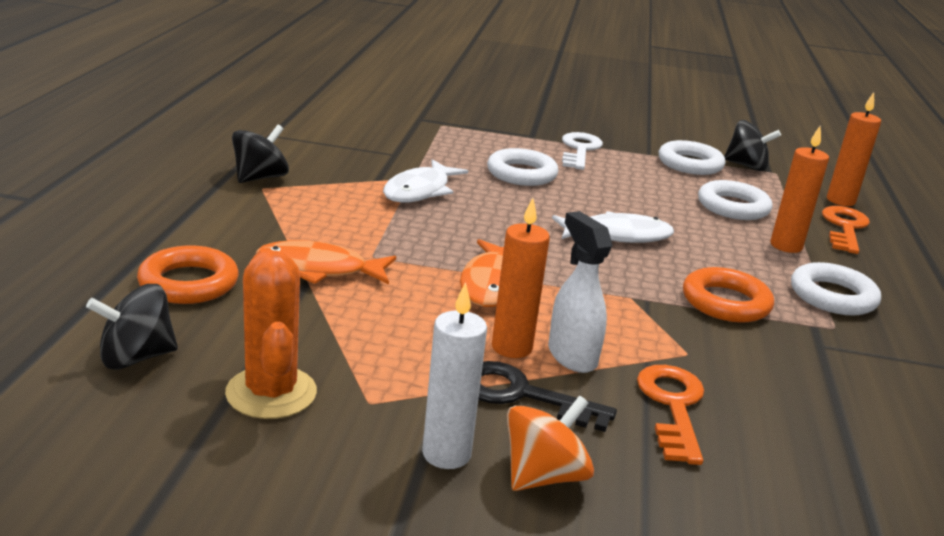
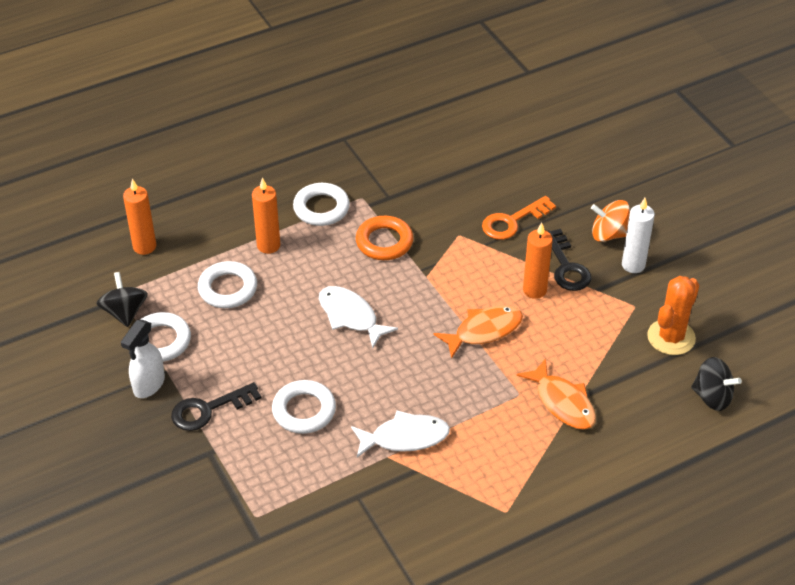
camera: 125 degrees left, 20 degrees up
orange ring [137,245,239,304] -> none
black spinning top [232,125,289,183] -> none
white spray bottle [548,211,613,373] -> white spray bottle moved to [121,320,165,398]
white key [562,132,603,170] -> black key [171,382,261,431]
orange key [822,206,870,254] -> none

